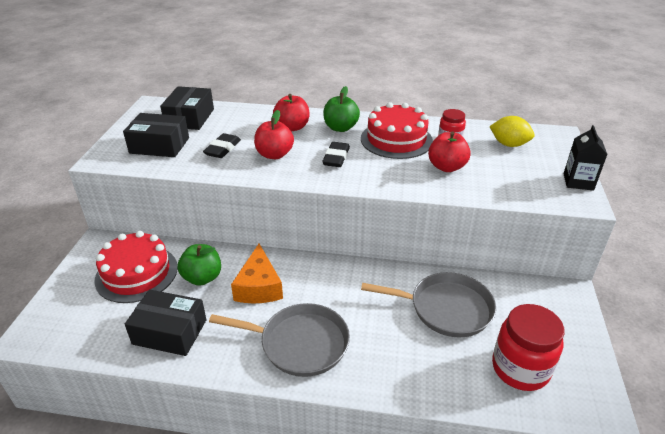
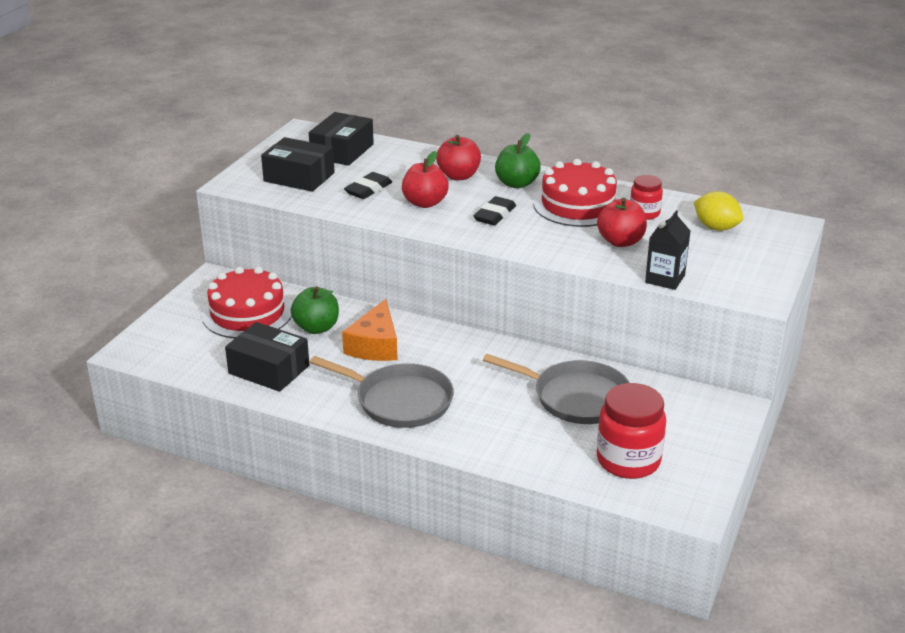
camera: 15 degrees right, 5 degrees down
black carton [563,125,608,191] -> black carton moved to [645,210,690,290]

